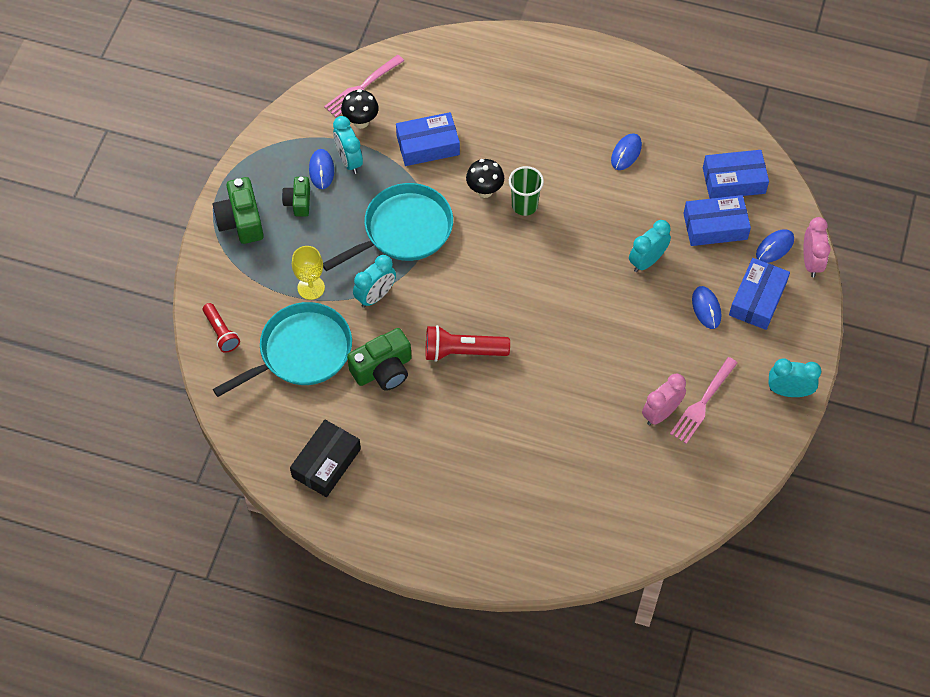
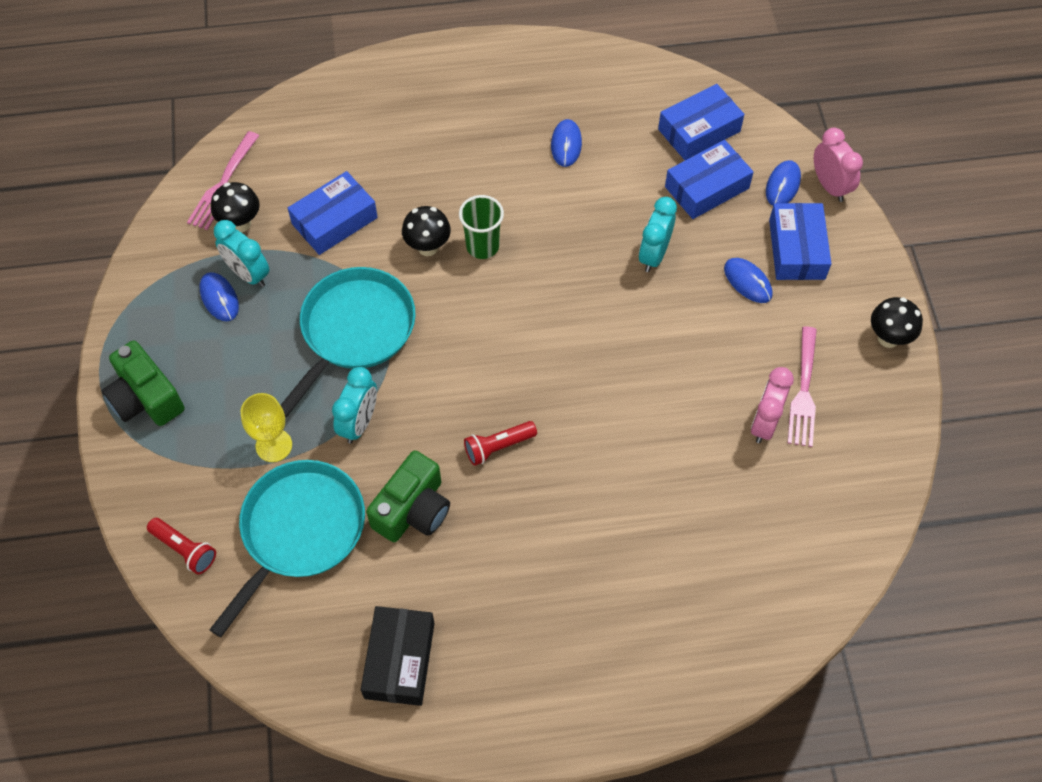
camera: 25 degrees left, 0 degrees up
green camera [282,177,310,216] -> none
red flashlight [426,325,510,362] -> red flashlight [464,421,537,466], size x0.65
turquoise clock [768,359,821,397] -> black mushroom [871,297,923,348]

